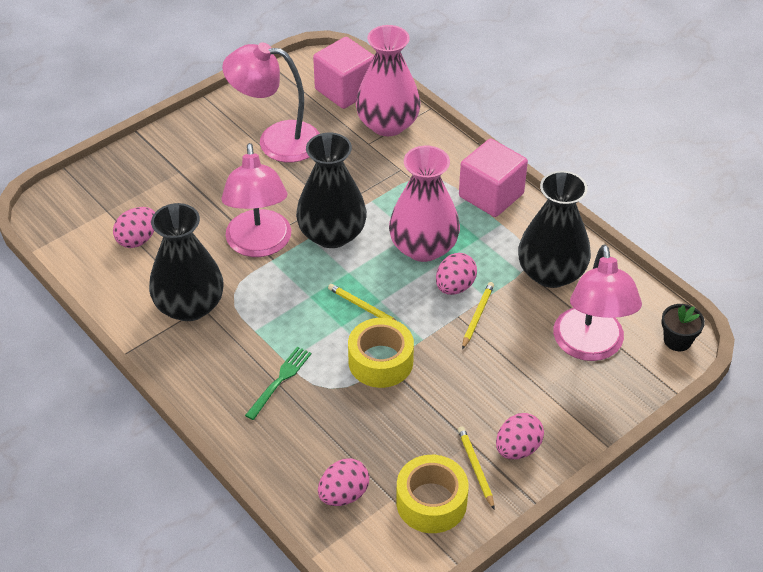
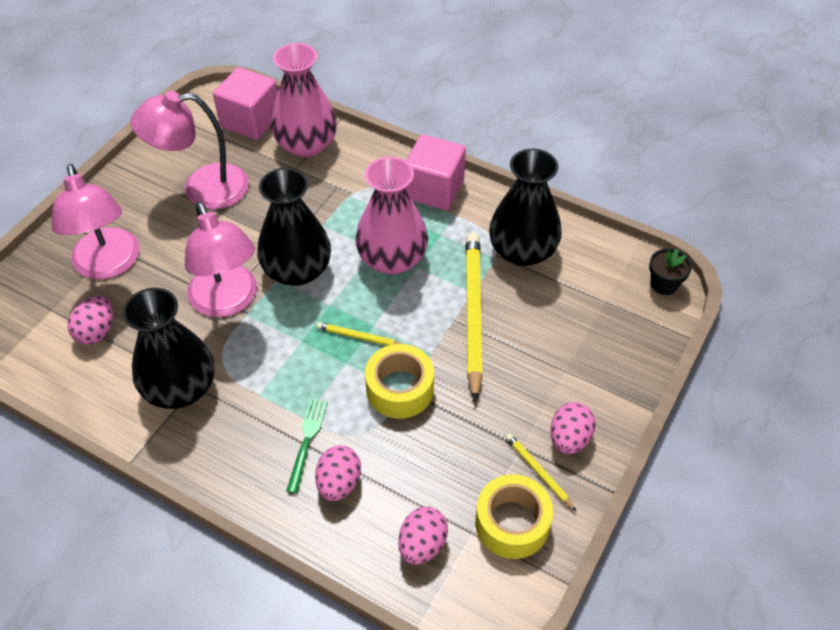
camera: 20 degrees left, 5 degrees up
pink egg [436,253,477,295] -> pink egg moved to [315,445,361,501]
yellow pencil [462,282,494,349] -> yellow pencil [465,233,483,402], size x2.19
pink lamp [553,244,642,361] -> pink lamp moved to [52,164,140,279]

